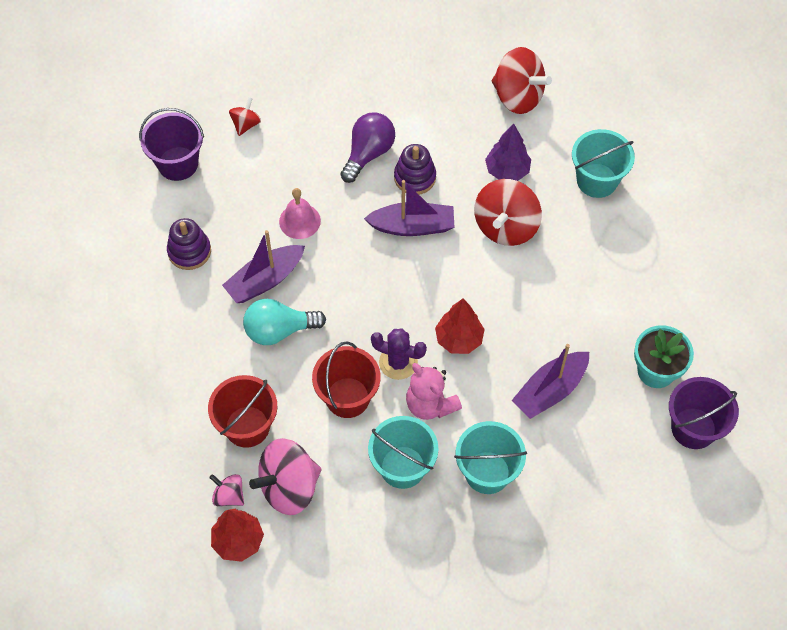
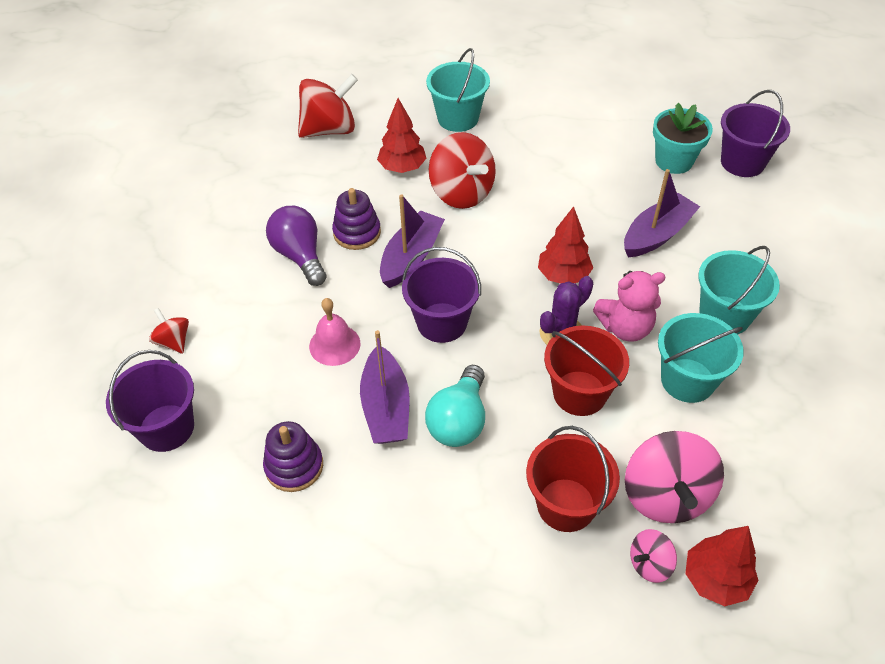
camera: 60 degrees left, 10 degrees down
purple tree [485,123,531,181] -> red tree [377,98,426,173]
purple boat [511,344,589,419] -> purple boat turned 120 degrees counterclockwise [624,169,700,257]
none -> purple bucket [402,247,481,343]

